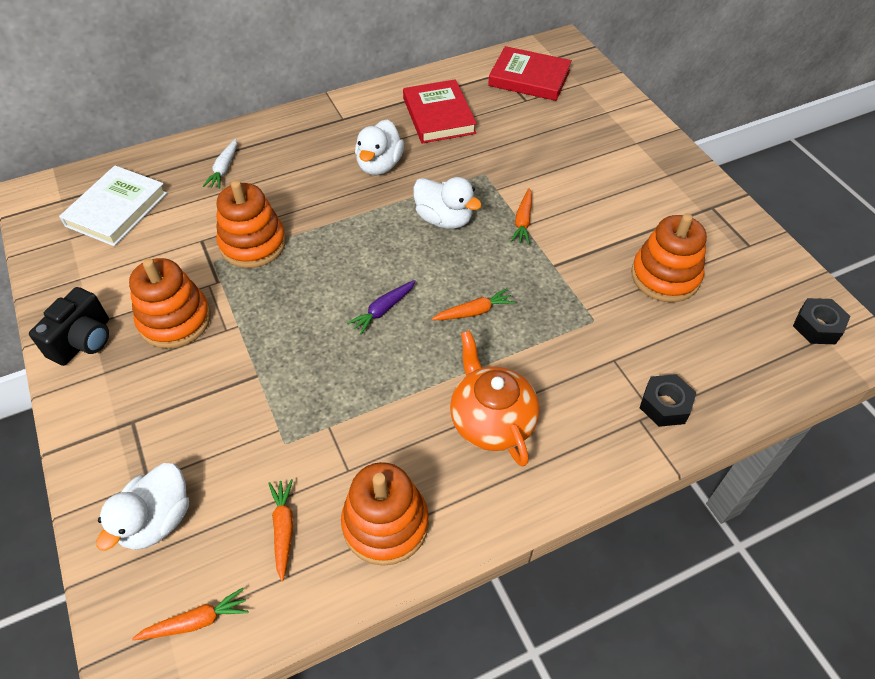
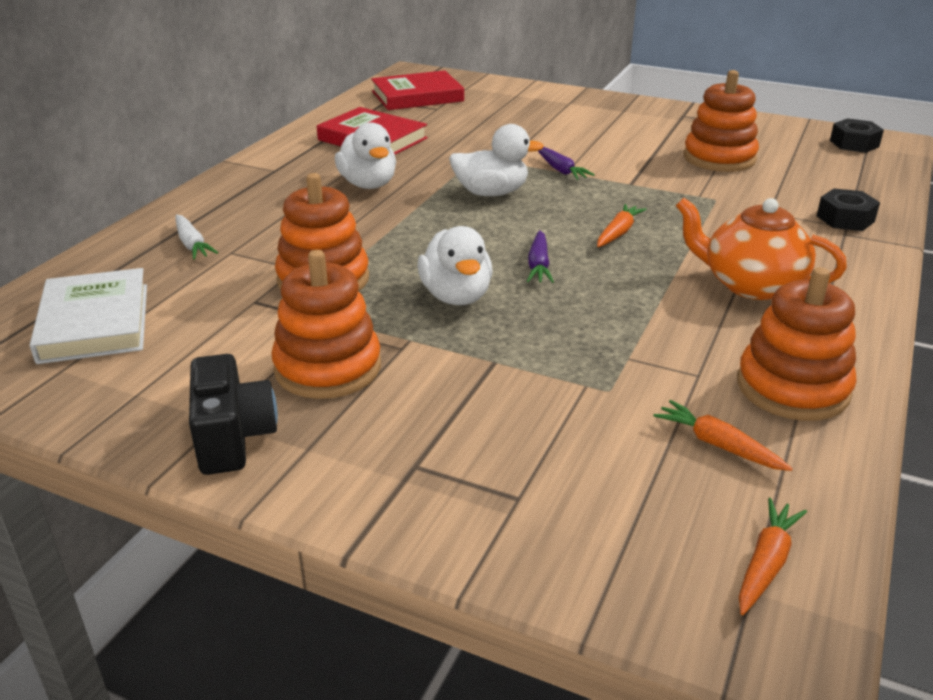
camera: 40 degrees left, 20 degrees down
white duck [96,463,189,551] -> white duck moved to [417,226,493,305]
orange carrot [511,188,532,244] -> purple carrot [538,147,595,180]

